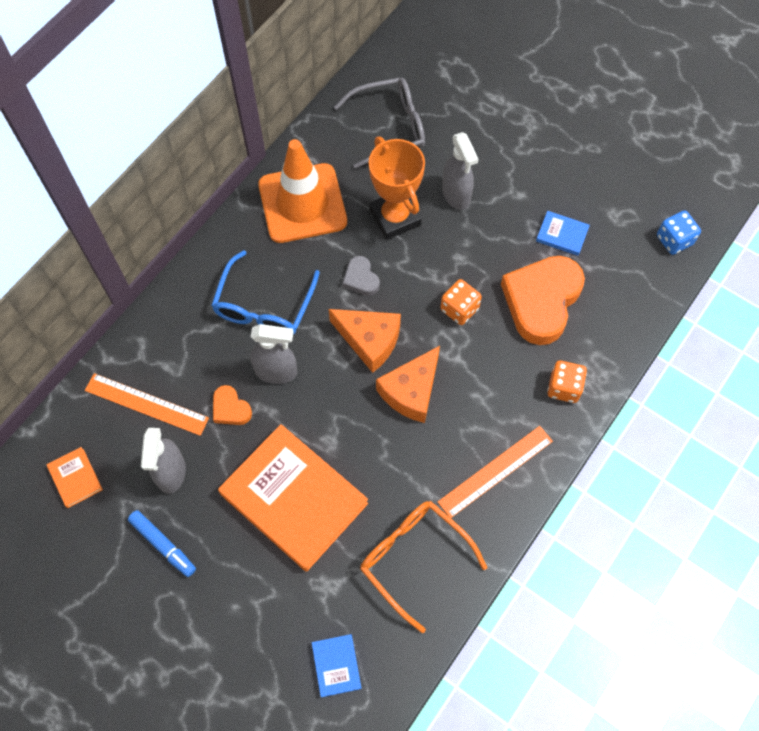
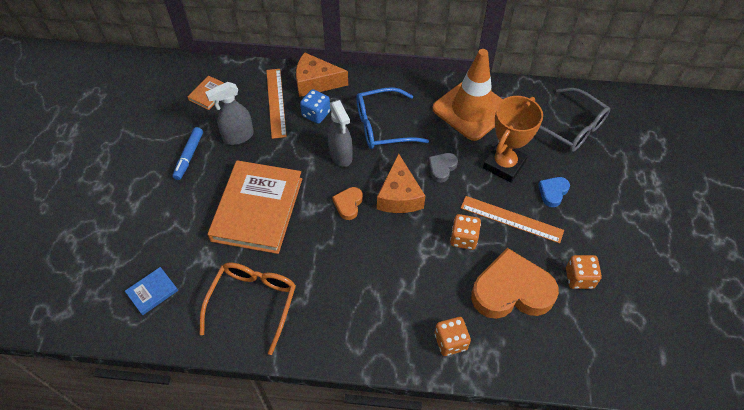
camera: 60 degrees right, 10 degrees down
orange heart [213,385,252,425] -> orange heart moved to [332,187,363,220]
orange cheese [376,346,440,423] -> orange cheese moved to [296,52,348,97]
orange ruler [438,426,553,518] -> orange ruler moved to [461,196,564,243]
grey spray bottle [442,132,478,210] -> blue heart [538,177,570,207]
blue book [536,211,590,256] -> orange dice [566,255,602,289]
blue dice [657,210,701,255] -> blue dice moved to [300,89,330,124]

